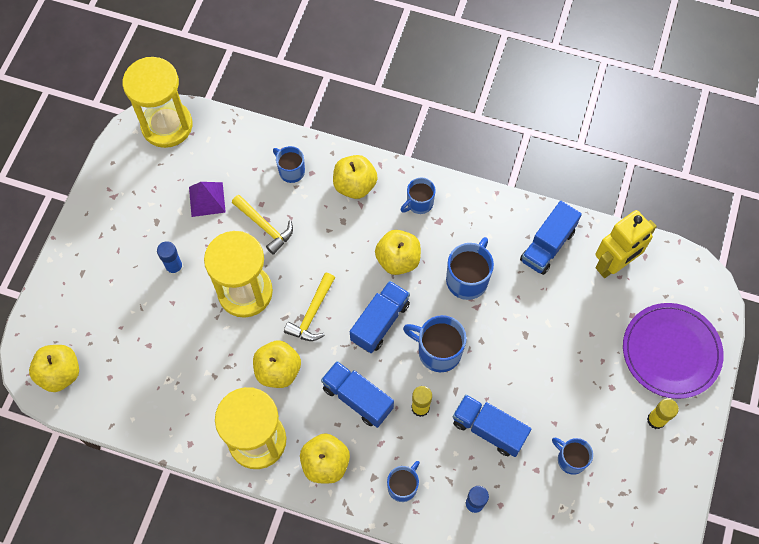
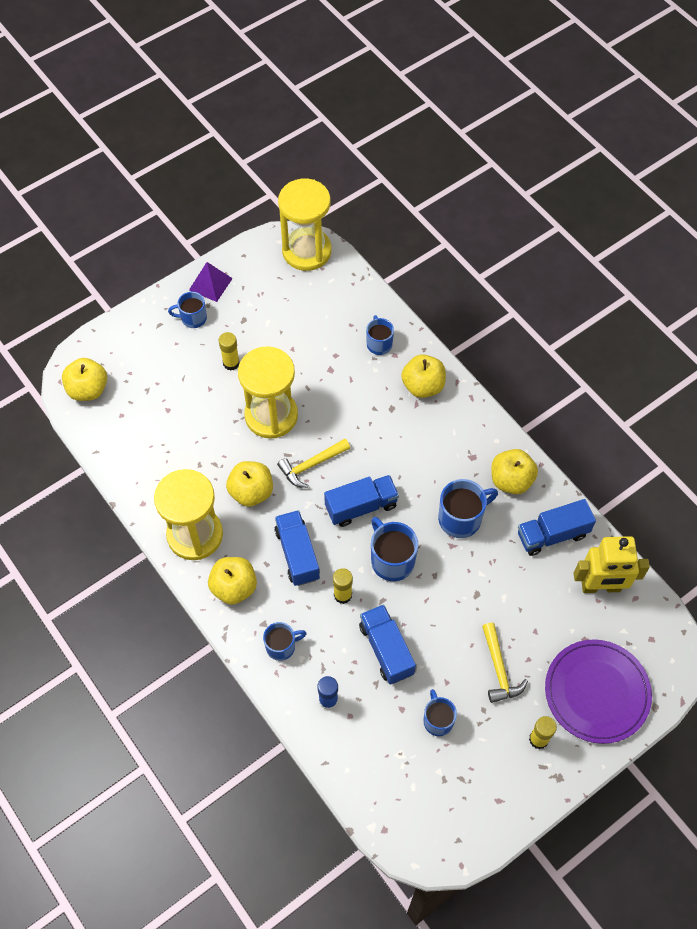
camera: 35 degrees right, 5 degrees down
blue glue stick [157,241,184,276] -> yellow glue stick [219,332,240,371]
purple pyramid [189,182,226,217] -> purple pyramid moved to [189,262,233,302]
yellow hammer [232,195,293,255] -> yellow hammer moved to [482,623,528,703]
yellow apple [375,230,421,275] -> yellow apple moved to [491,449,538,494]
blue mug [401,177,436,214] -> blue mug moved to [168,292,207,328]

